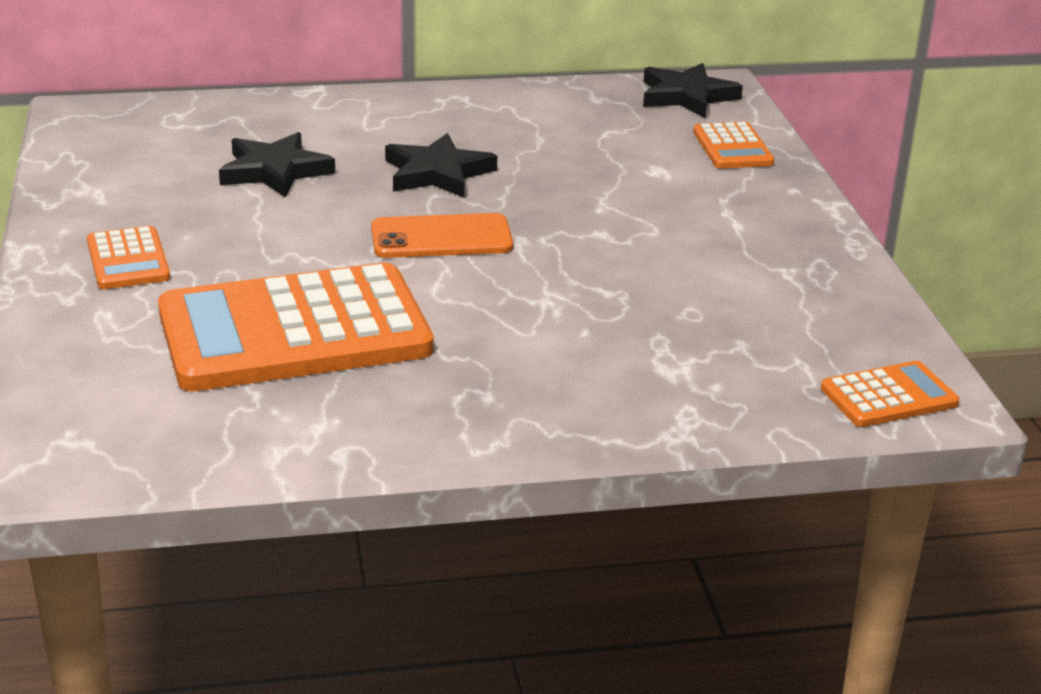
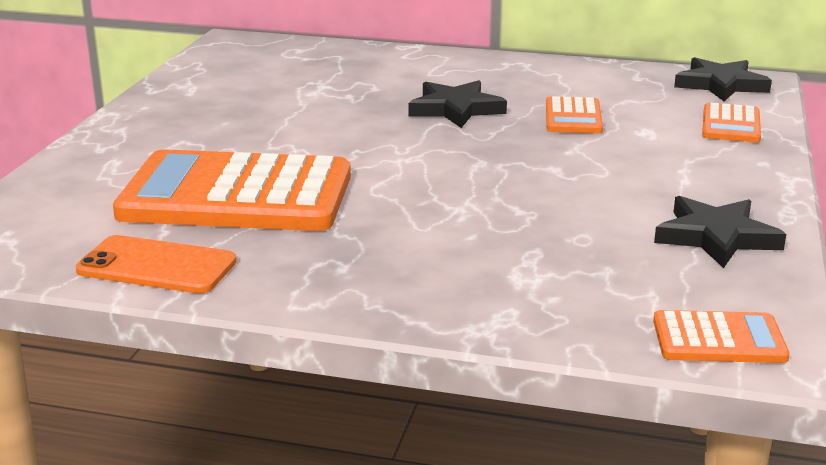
camera: 25 degrees right, 5 degrees down
orange calculator [87,226,170,289] -> orange calculator moved to [546,96,603,133]
black star [219,132,335,197] -> black star moved to [654,196,786,268]
orange phone [371,213,513,258] -> orange phone moved to [76,235,237,294]

